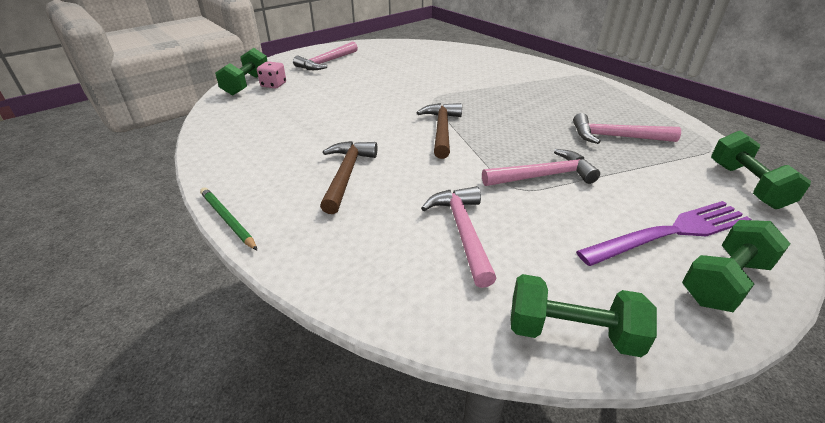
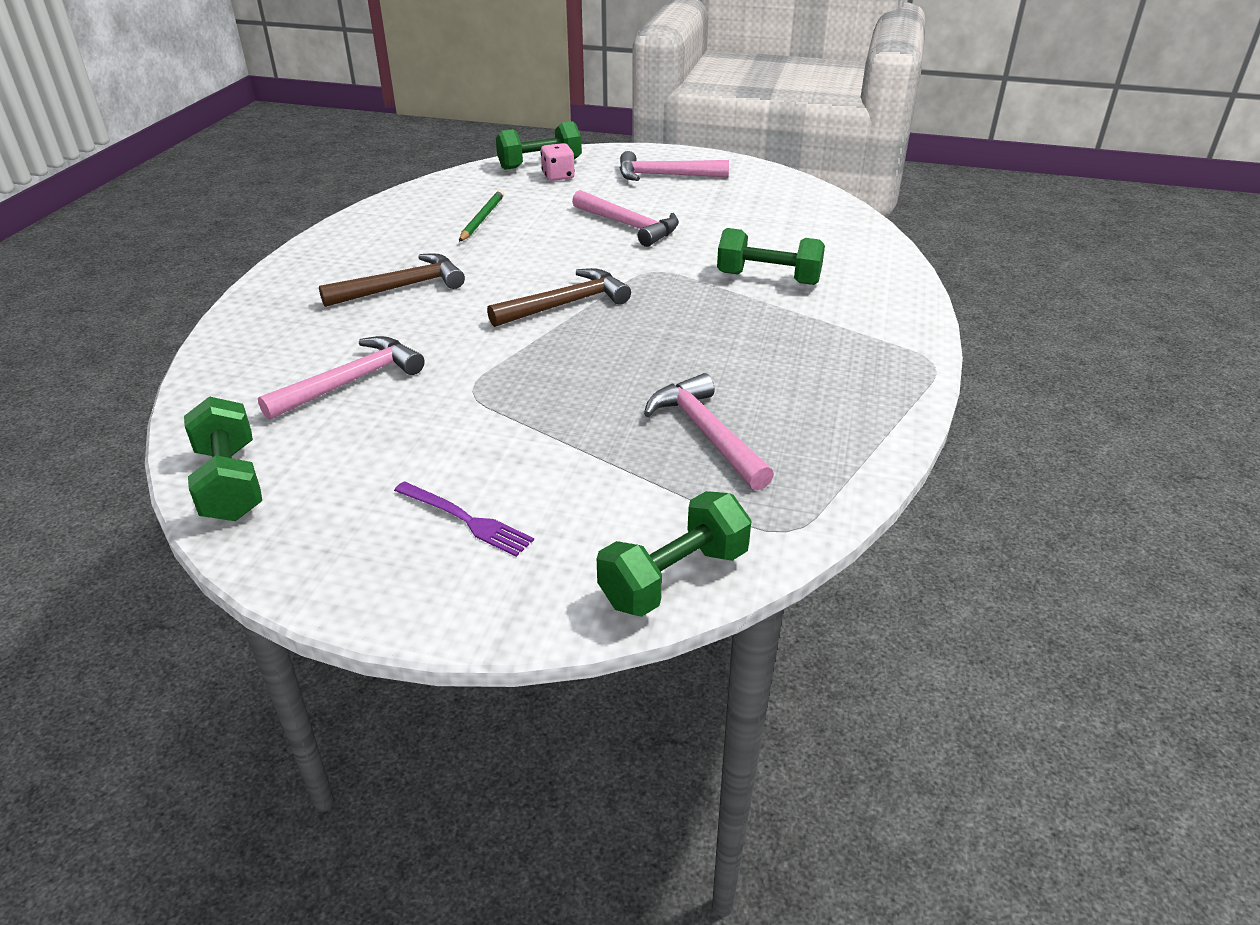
camera: 55 degrees right, 0 degrees up
green pencil [200,187,258,251] -> green pencil moved to [459,190,504,242]
pink hammer [482,149,600,186] -> pink hammer moved to [572,190,679,247]
purple fork [576,201,751,266] -> purple fork [394,481,534,557], size x0.57
green dumbbell [682,220,791,312] -> green dumbbell moved to [717,228,825,285]

